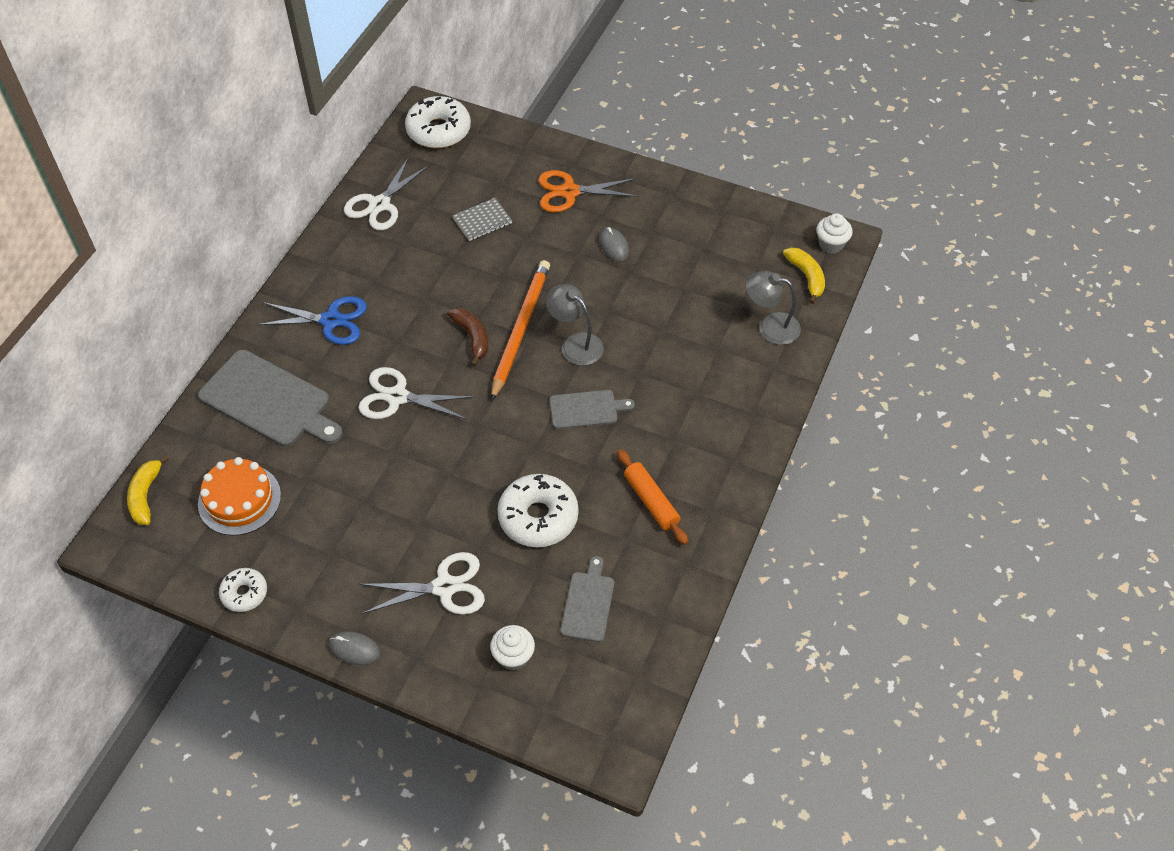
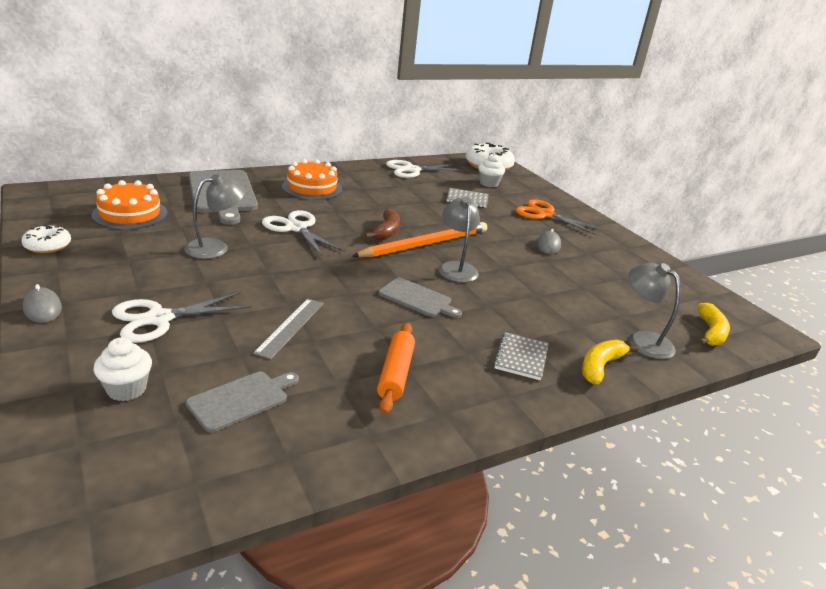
camera: 35 degrees right, 25 degrees down
yellow banana [127,455,169,525] -> yellow banana moved to [582,340,639,384]
blue scissors [256,296,367,345] -> orange cake [282,159,342,200]
white scissors [360,552,485,615] -> white scissors turned 120 degrees clockwise [112,292,251,343]
white donut [498,474,579,547] -> grey ruler [253,299,324,359]
white cupcake [816,213,853,254] -> white cupcake moved to [478,153,505,187]
none -> grey lamp [185,174,245,259]
none -> grey notebook [493,332,549,380]

